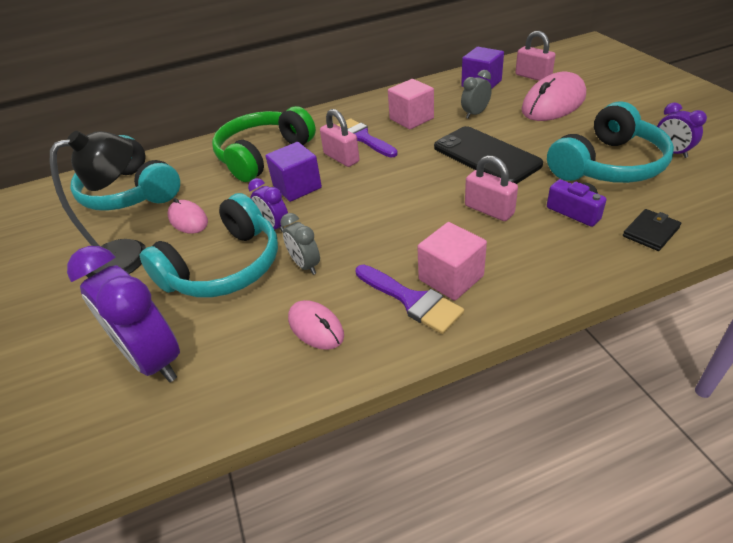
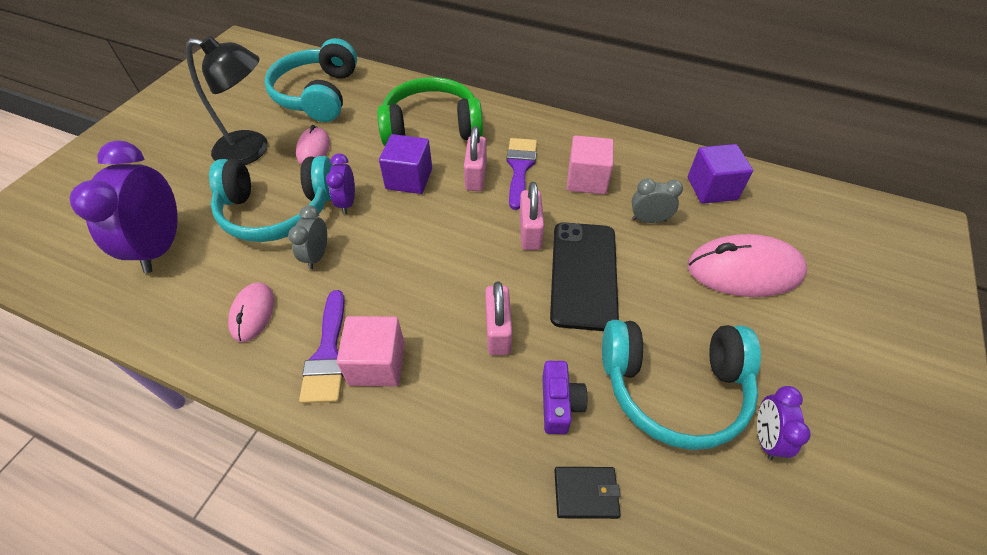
camera: 40 degrees right, 10 degrees up
pink padlock [515,31,556,81] -> pink padlock moved to [519,182,544,250]

